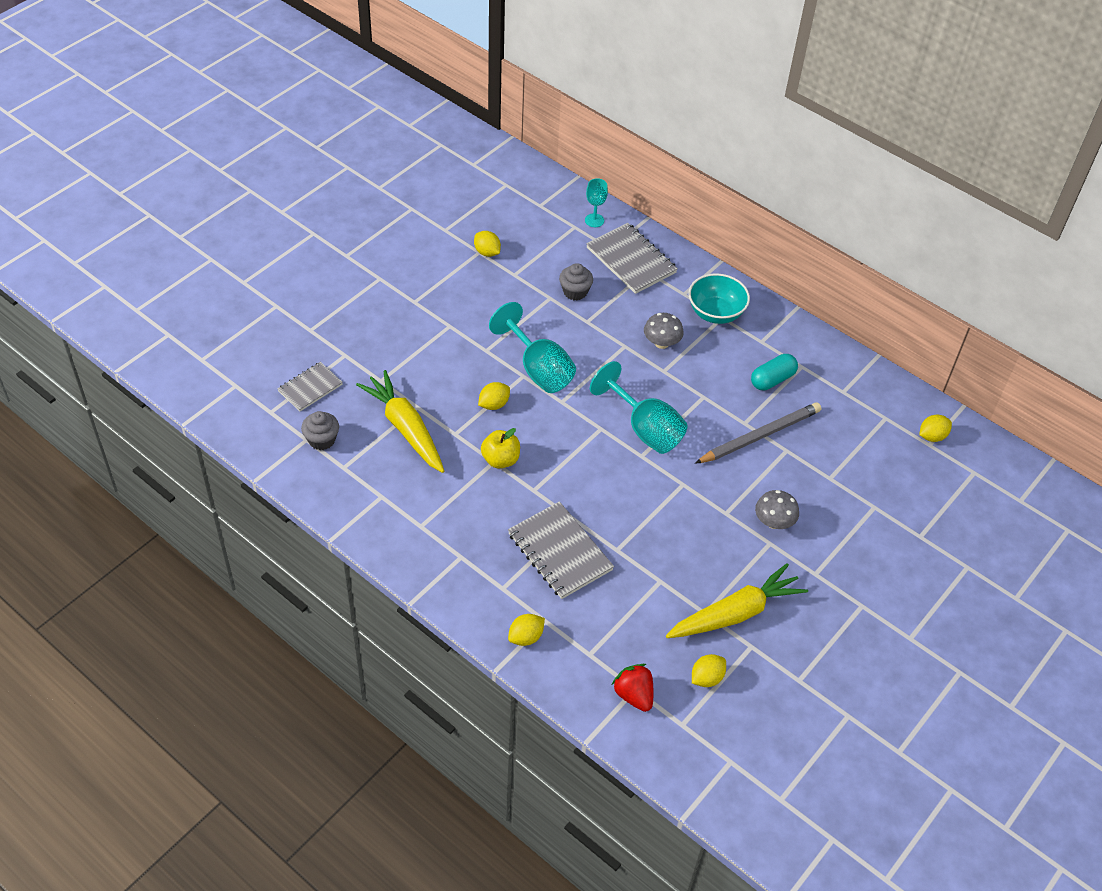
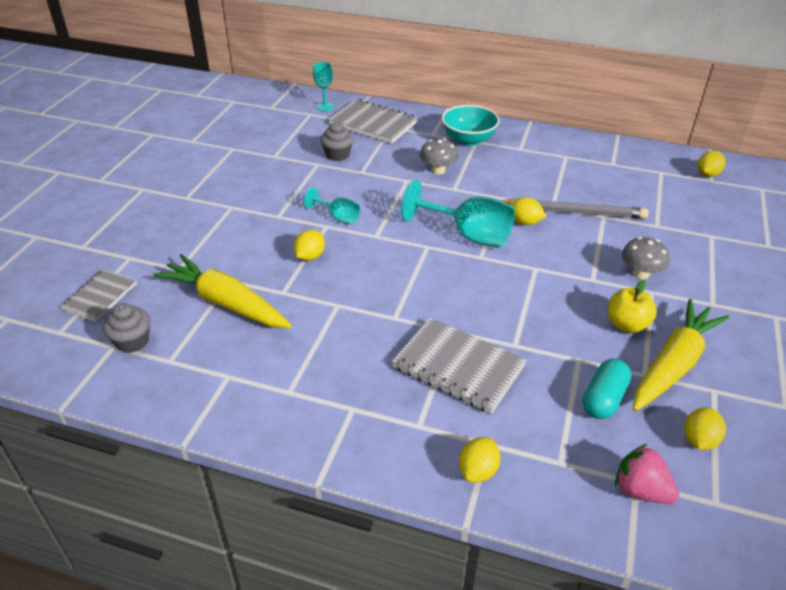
camera: 20 degrees left, 10 degrees down
yellow lemon [474,231,501,257] -> yellow lemon moved to [509,197,547,225]
yellow apple [481,428,520,469] -> yellow apple moved to [608,280,657,333]
turquoise goblet [489,302,576,393] -> turquoise goblet [304,187,360,224], size x0.53
red strawberry [612,664,653,712] -> pink strawberry [615,444,679,504]
grey pencil [695,403,821,464] -> grey pencil turned 60 degrees clockwise [499,198,649,219]
turquoise capsule [751,354,798,390] -> turquoise capsule moved to [583,359,631,419]

